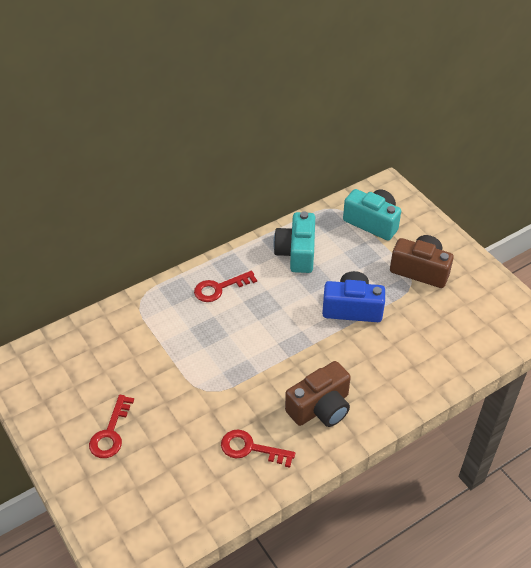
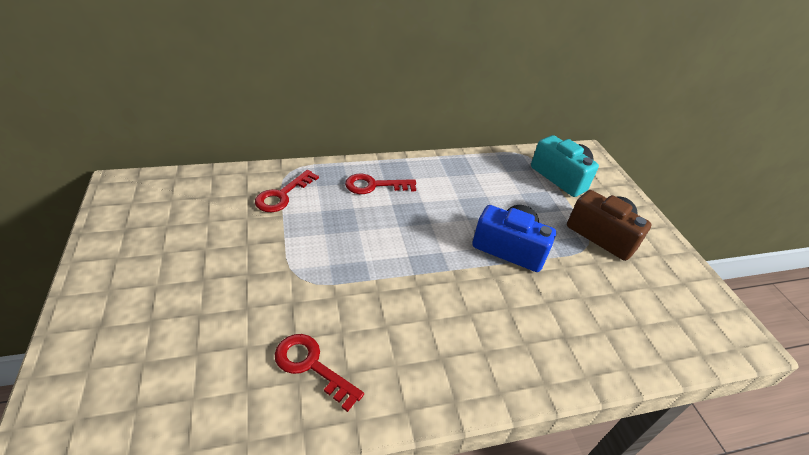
camera: 15 degrees right, 5 degrees down
red key [89,395,134,458] -> red key moved to [255,170,319,212]
turquoise camera [273,211,315,273] -> none
brown camera [285,361,351,427] -> none

